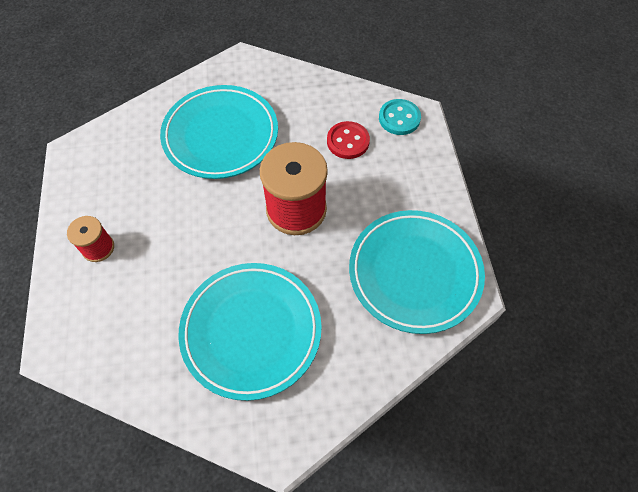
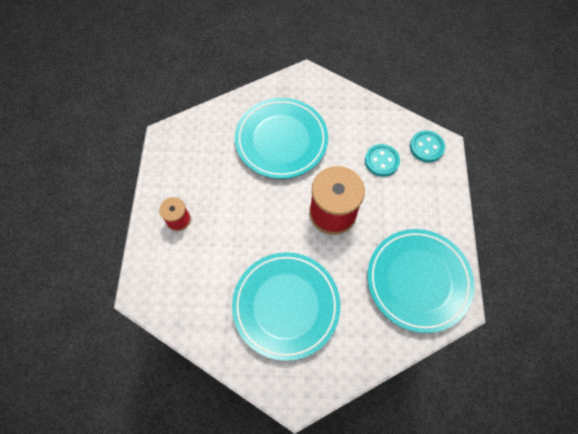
camera: 10 degrees right, 5 degrees up
red button [327,121,370,159] -> turquoise button [365,144,400,177]

